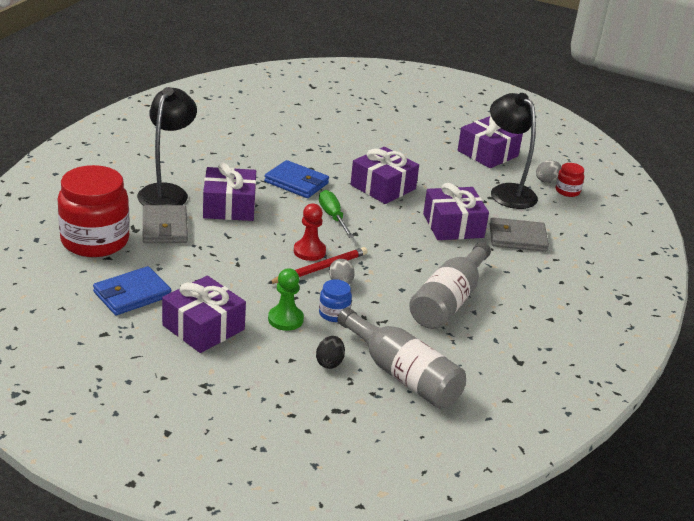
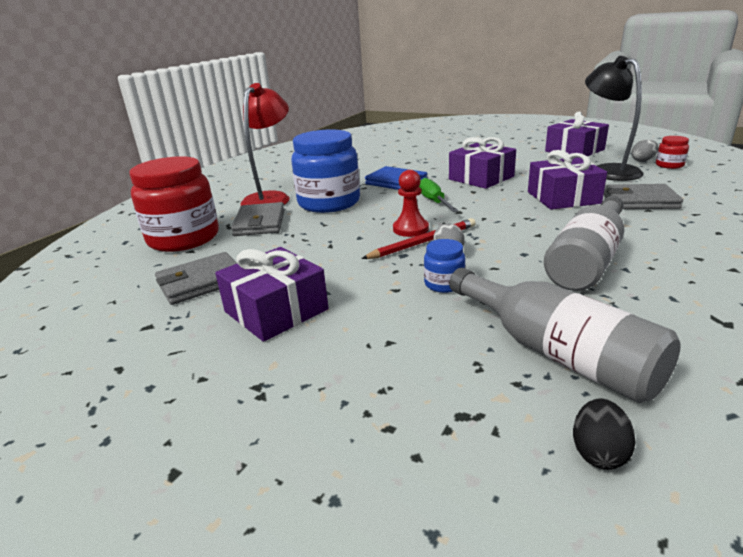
camera: 10 degrees right, 5 degrees down
blue wallet [93,266,171,315] -> grey wallet [155,252,237,305]
black lamp [137,87,197,206] -> red lamp [241,83,290,206]
purple gift [203,162,256,221] -> blue jar [291,129,360,213]
green pawn [268,268,304,331] -> none
black egg [316,336,345,369] -> black egg moved to [573,398,636,470]

